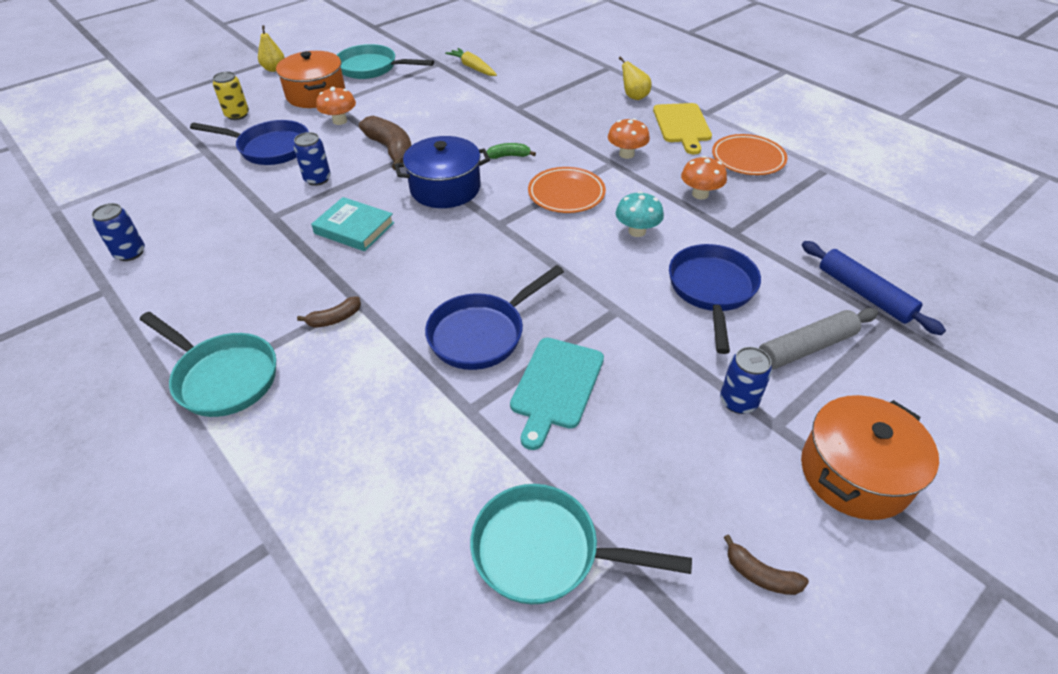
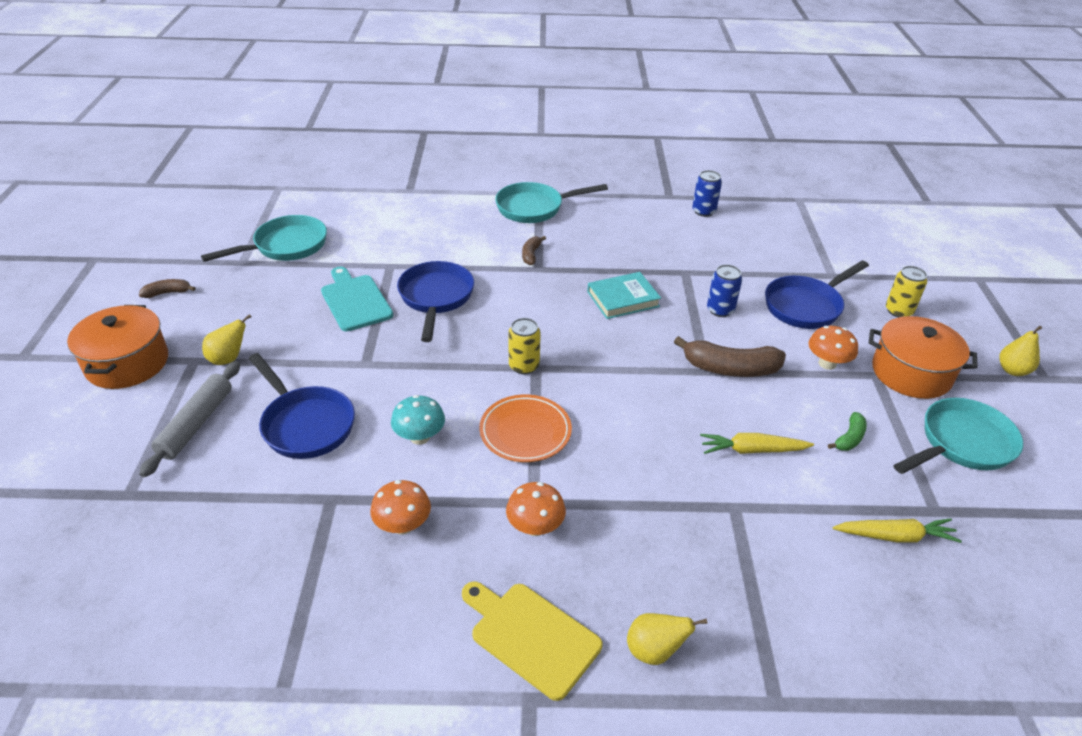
camera: 130 degrees right, 5 degrees down
blue pot [394,136,490,208] -> none
green banana [487,143,536,159] -> green banana moved to [828,412,867,451]
orange plate [712,134,787,175] -> none
blue can [720,347,772,414] -> yellow pear [202,314,251,365]
blue rolling pin [802,241,946,335] -> none
none -> yellow can [508,318,541,374]
none -> yellow carrot [700,433,814,454]

